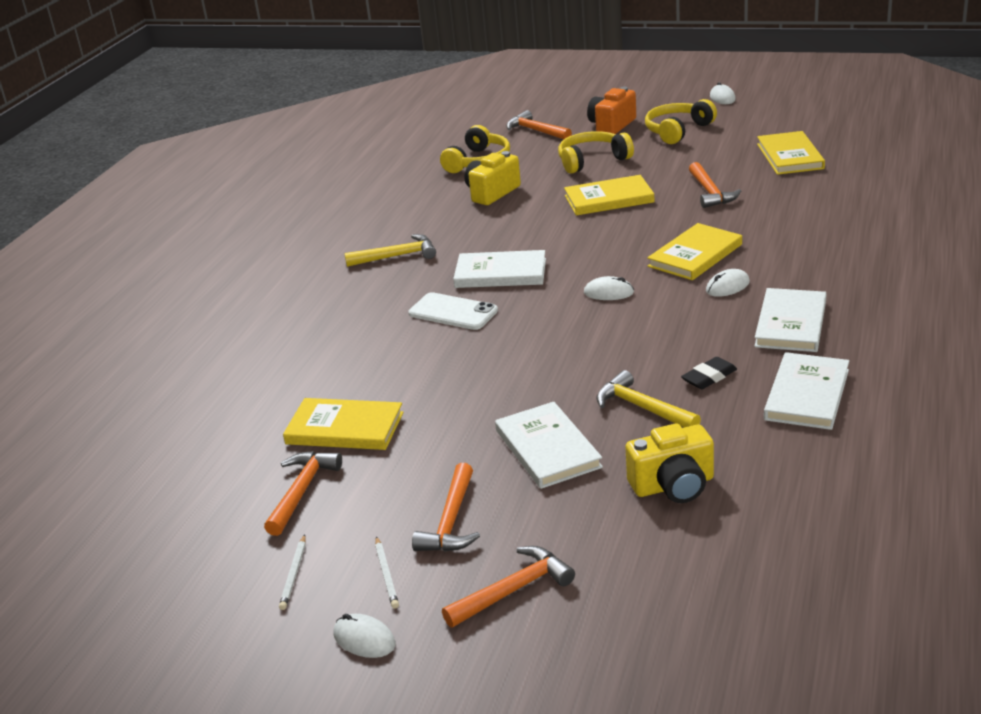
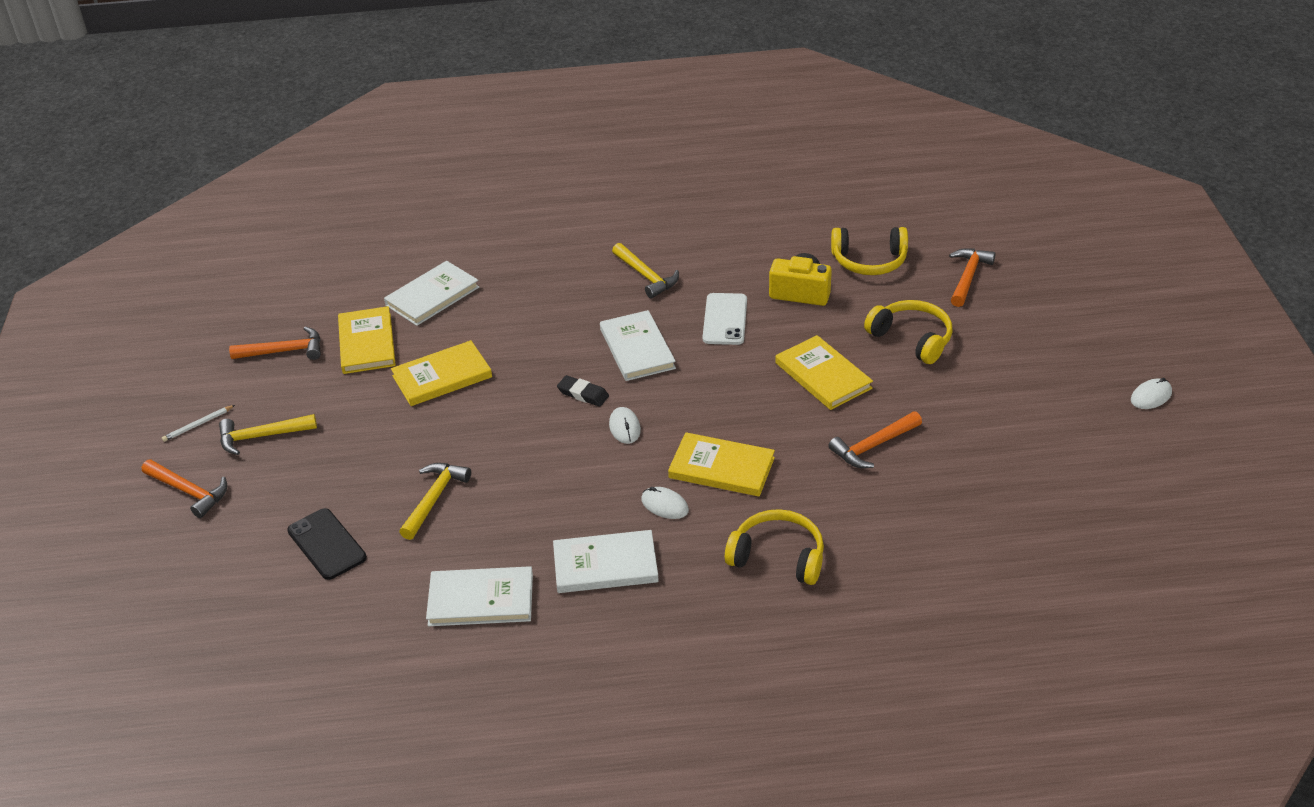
camera: 65 degrees right, 10 degrees up
white pencil [279,535,306,610] -> none
white mouse [333,614,396,658] -> none
white phone [408,292,498,330] -> white phone moved to [703,293,747,345]
orange hammer [412,463,480,552] -> yellow hammer [219,414,317,455]
white book [495,402,603,489] -> white book moved to [384,261,479,326]
orange camera [587,87,636,134] -> none
yellow camera [625,423,714,503] -> black phone [287,508,367,580]
yellow headphones [645,99,717,144] -> yellow headphones moved to [725,509,824,585]
black eraser [681,357,737,389] -> black eraser moved to [557,375,609,407]
yellow book [757,131,825,175] -> yellow book moved to [391,340,492,406]

